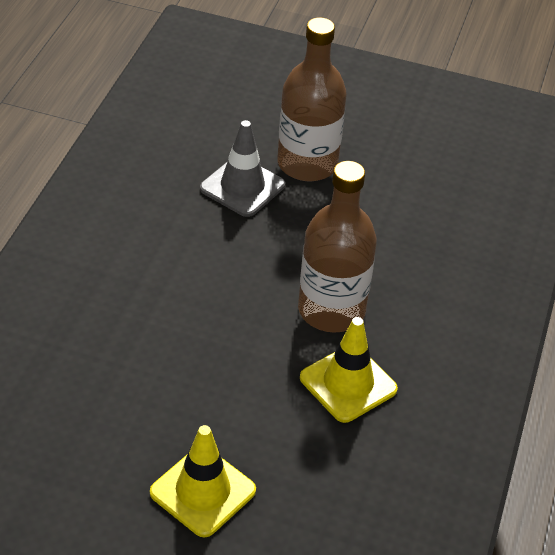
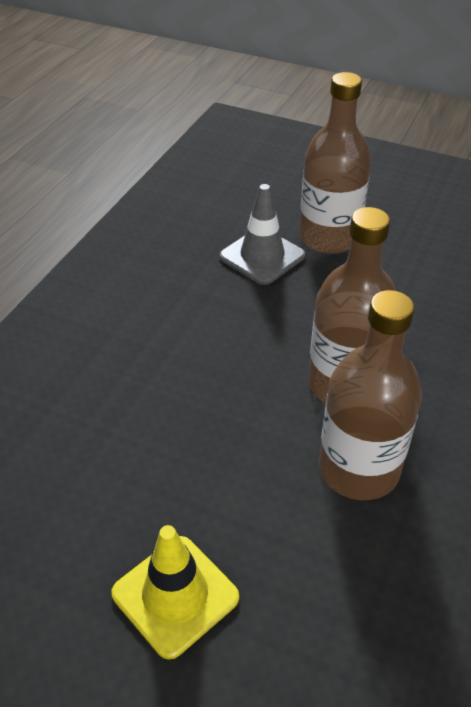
camera: 10 degrees right, 0 degrees up
yellow traffic cone [300,317,398,423] -> brown bottle [318,290,422,500]

